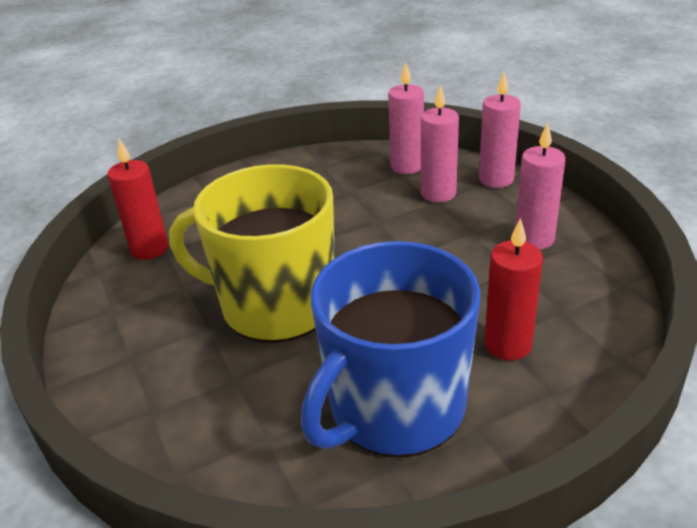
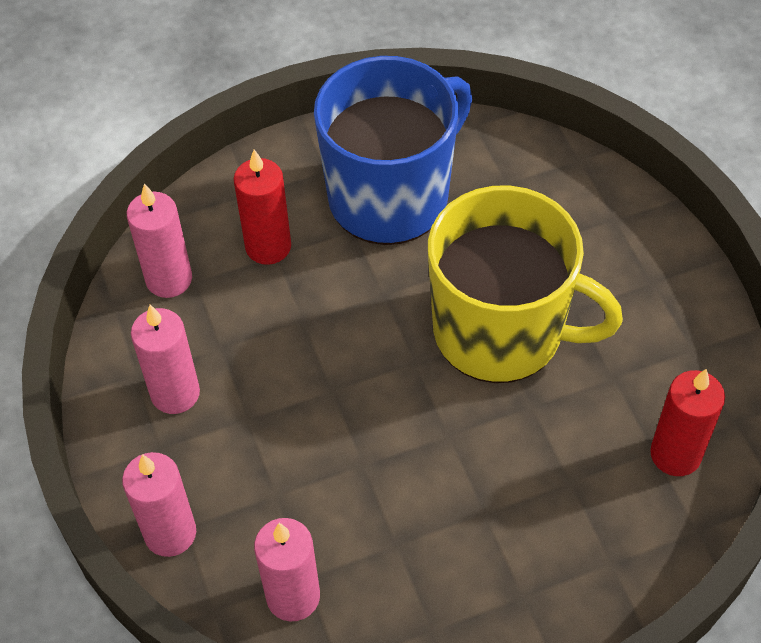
camera: 175 degrees left, 20 degrees up
pink candle [421,85,459,203] -> pink candle moved to [127,184,192,298]

